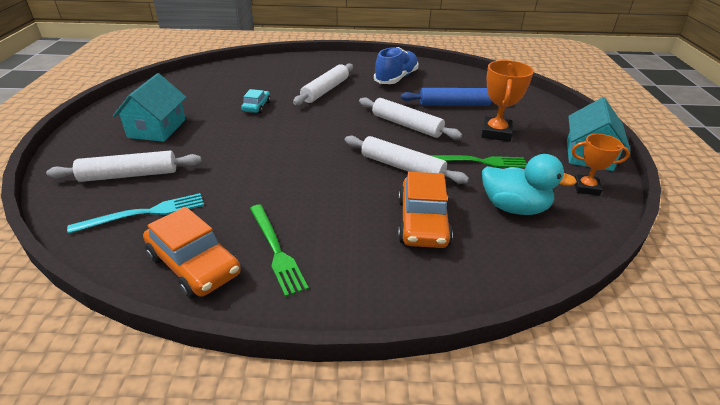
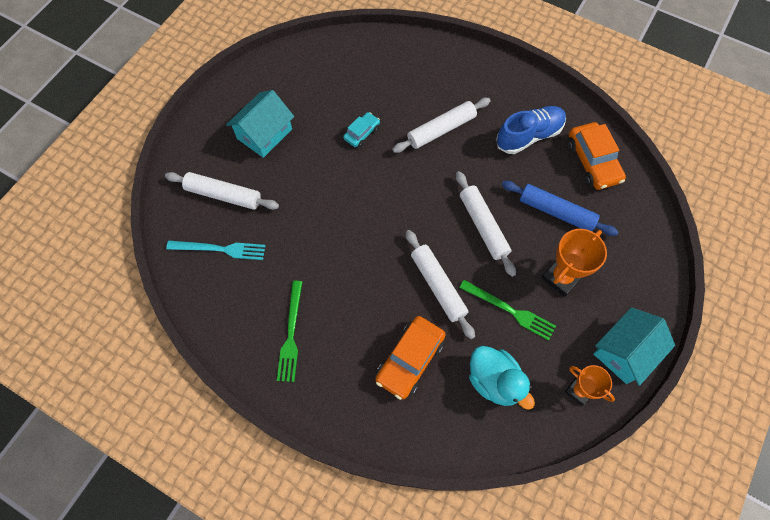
camera: 30 degrees right, 30 degrees up
orange car [143,207,241,299] -> orange car moved to [567,122,626,190]

